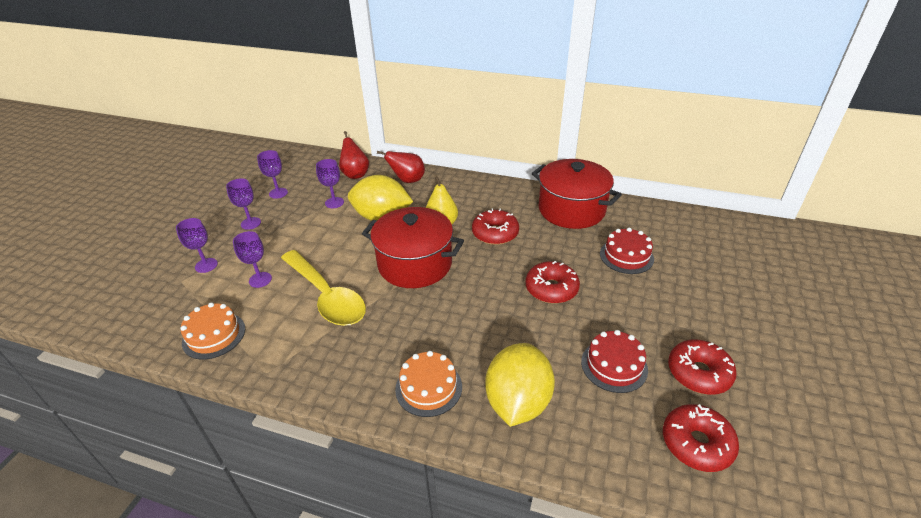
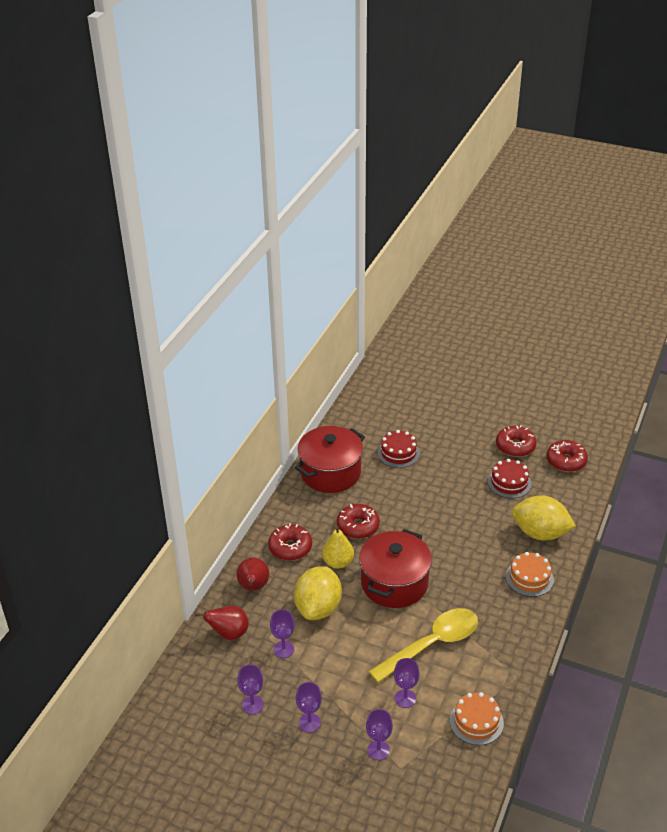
camera: 85 degrees left, 0 degrees up
red donut [526,261,580,304] -> red donut moved to [268,523,312,561]

